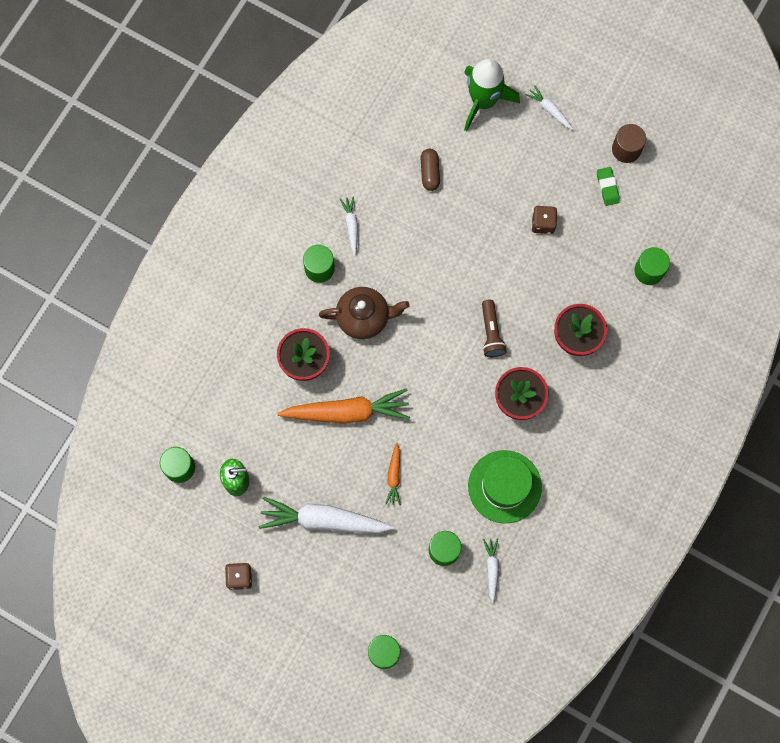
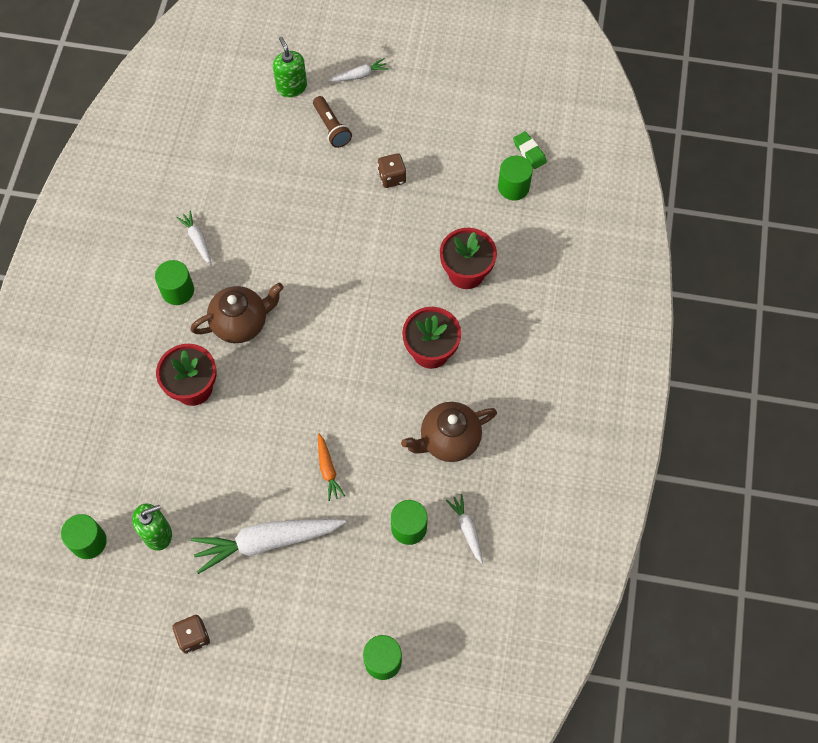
camera: 20 degrees left, 10 degrees down
orange carrot [277,388,410,424] -> none
brown capsule [421,149,440,191] -> none
green rocket [464,59,520,131] -> green soap dispenser [273,37,307,97]
green hat [468,450,542,523] -> brown teapot [401,402,497,462]
brown flashlight [482,300,507,357] -> brown flashlight moved to [313,96,352,148]
white carrot [525,85,573,130] -> white carrot turned 135 degrees clockwise [328,58,389,82]
green eraser [597,167,620,206] -> green eraser moved to [513,131,547,169]
brown cylinder [612,124,646,163] -> none

